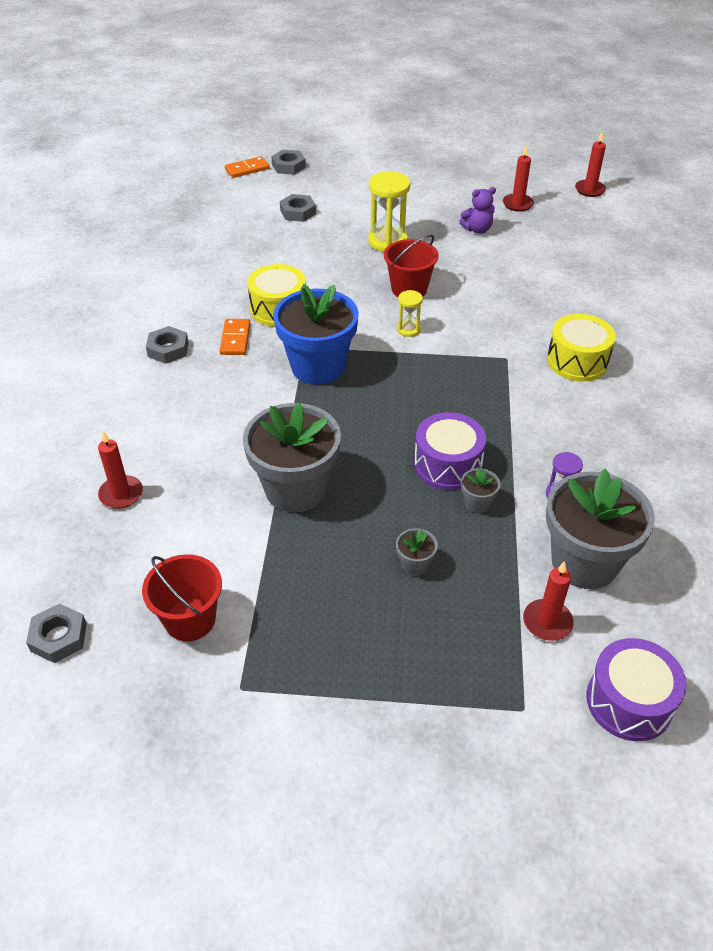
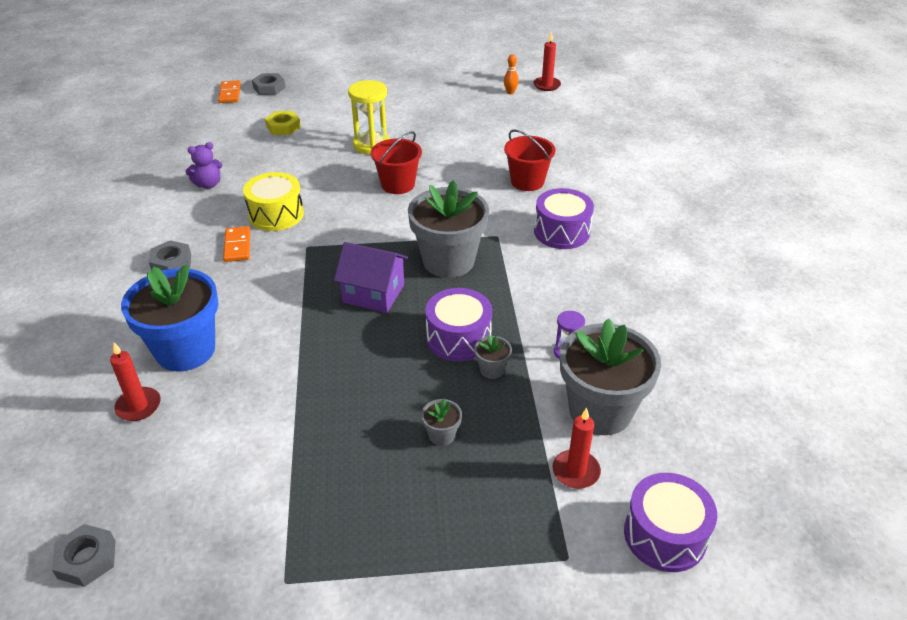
camera: 10 degrees left, 5 degrees down
red bucket [142,554,222,641] -> red bucket moved to [504,130,555,191]
orange domino [225,156,270,178] -> orange domino turned 60 degrees counterclockwise [218,80,241,103]
grey flower pot [243,403,341,513] -> grey flower pot moved to [408,180,489,278]
blue flower pot [273,284,359,385] -> blue flower pot moved to [121,264,218,372]
grey nut [280,194,316,222] -> yellow nut [265,111,301,135]
yellow hourglass [397,290,423,337] -> none
purple teddy bear [459,187,496,233] -> purple teddy bear moved to [185,142,222,189]
red candle [503,145,534,212] -> none
yellow drum [547,314,616,381] -> purple drum [534,188,594,249]
none -> purple house [334,242,408,313]
none -> orange bowling pin [504,54,519,94]

